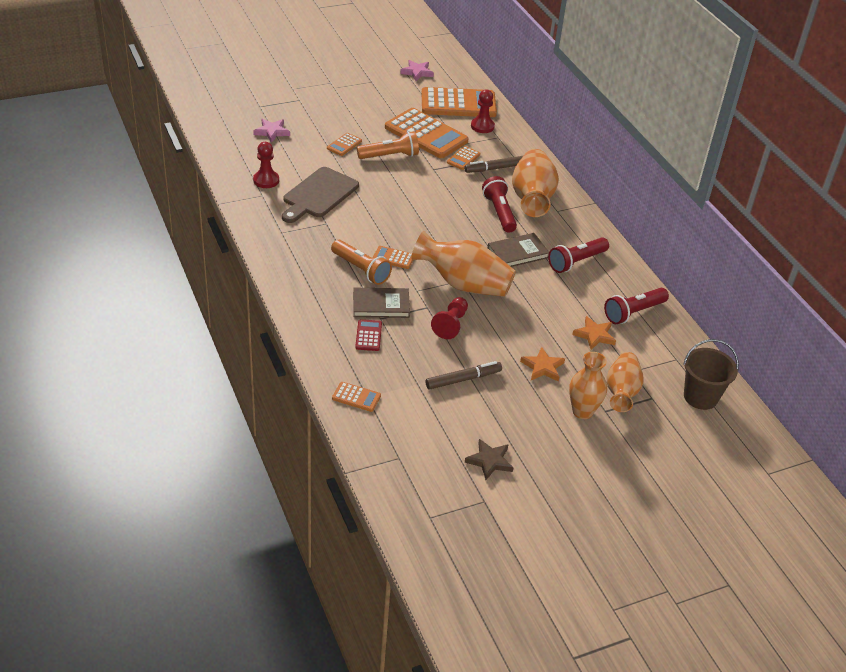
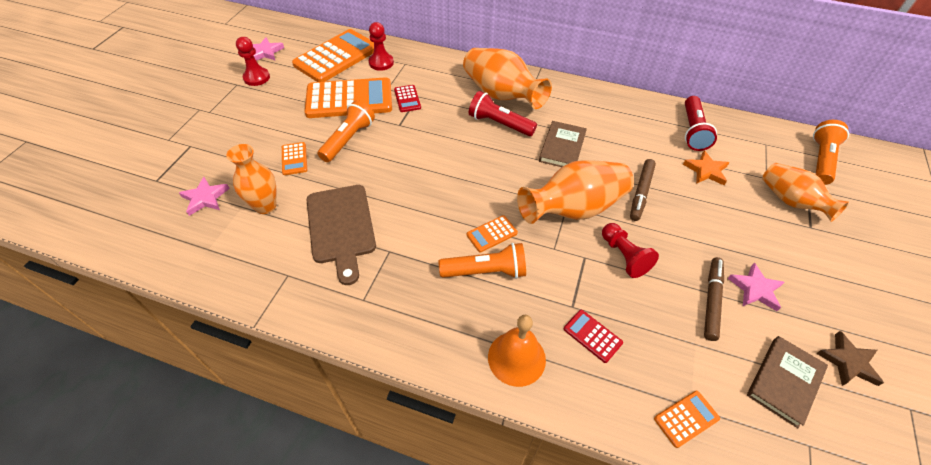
camera: 45 degrees left, 10 degrees up
red pawn [253,142,279,188] -> red pawn moved to [236,37,270,86]
brown book [353,288,410,318] -> brown book moved to [747,336,828,428]
orange calculator [447,146,480,170] -> red calculator [394,85,421,112]
brown marker [465,156,523,173] -> brown marker moved to [630,159,656,221]
orange star [520,347,565,382] -> none
red flashlight [548,237,609,273] -> none
orange vase [569,352,607,419] -> orange vase moved to [227,144,277,214]
brown bucket [683,339,739,410] -> orange flashlight [813,120,849,185]
none -> orange bell [488,315,546,387]
none -> pink star [727,263,785,311]

